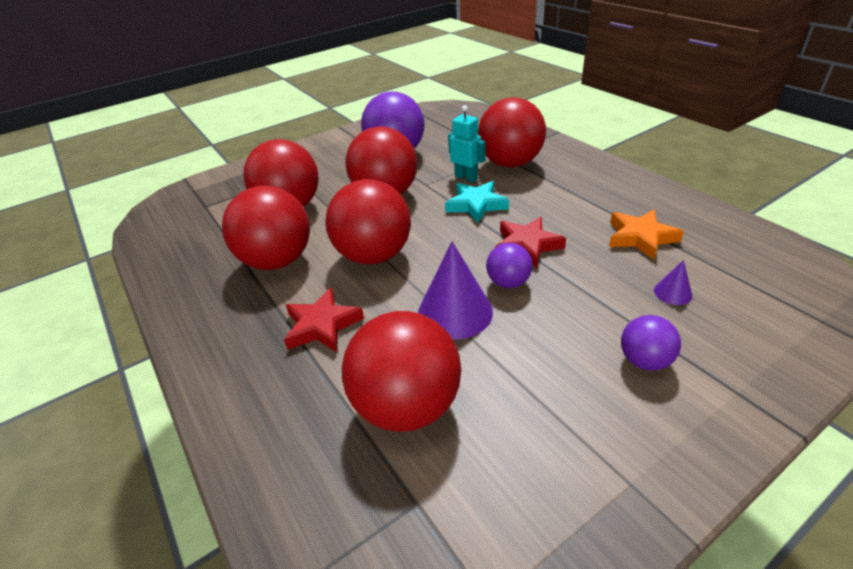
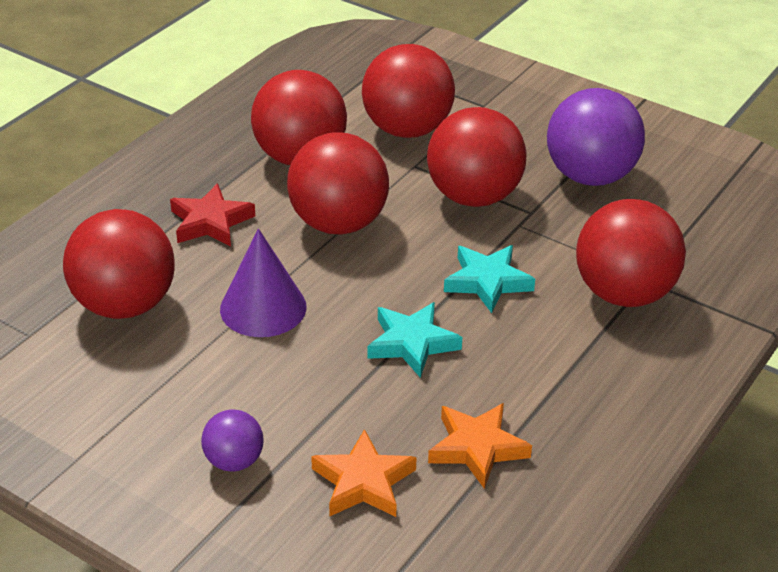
camera: 65 degrees right, 0 degrees up
turquoise robot [448,105,486,182] -> none
purple ball [486,243,533,288] -> none
red star [495,217,566,268] -> turquoise star [368,302,462,378]
purple cone [654,260,692,305] -> orange star [311,429,417,517]

